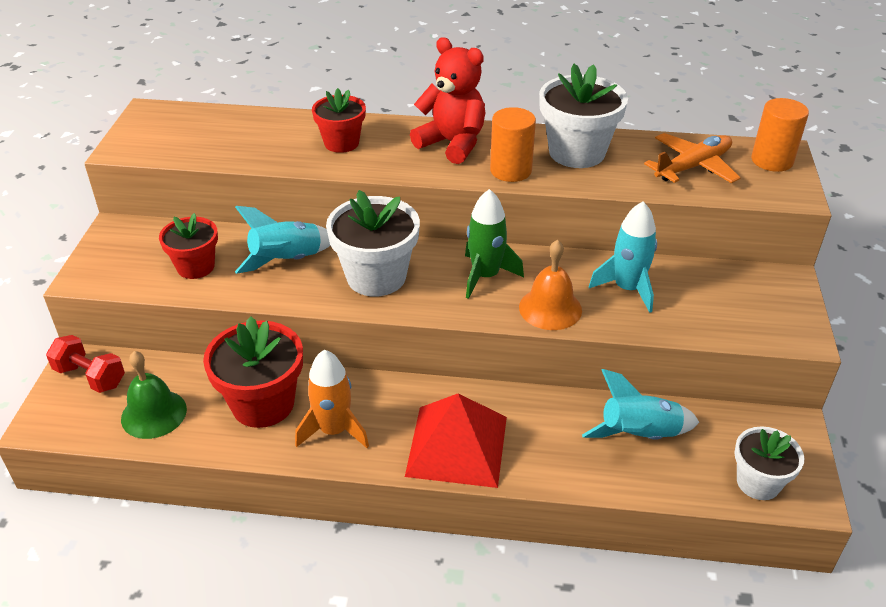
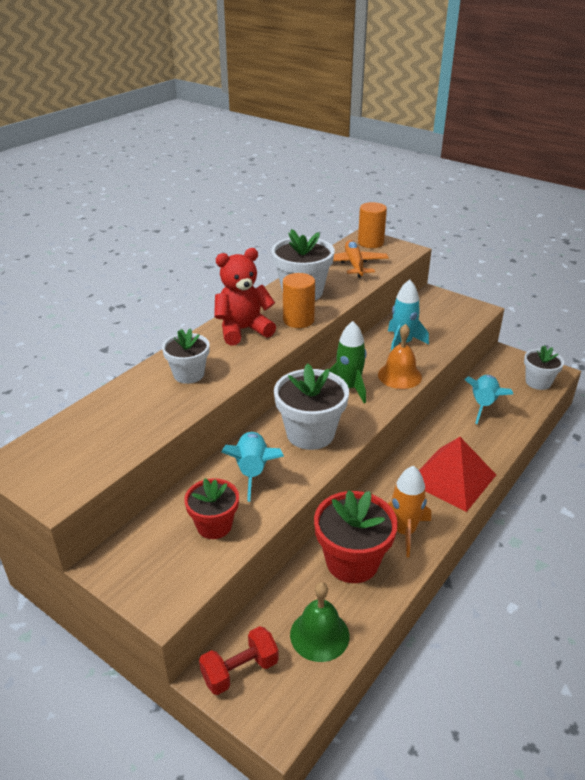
camera: 60 degrees left, 5 degrees down
red flower pot [312,88,366,153] -> white flower pot [162,328,210,384]

